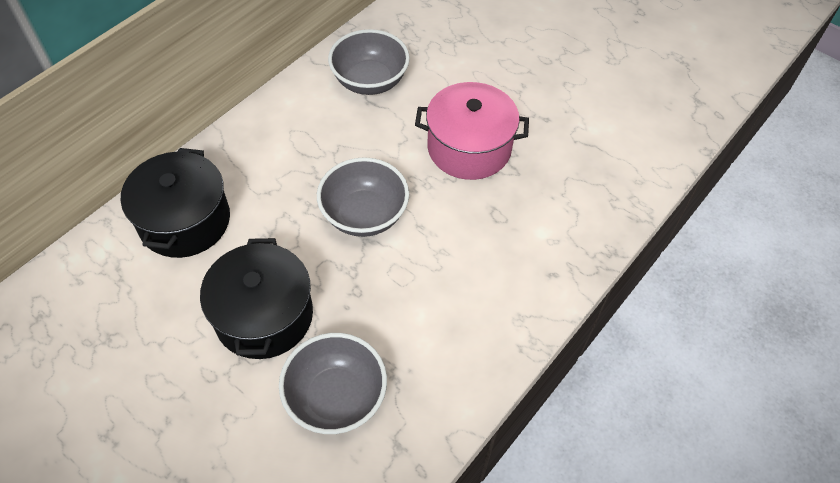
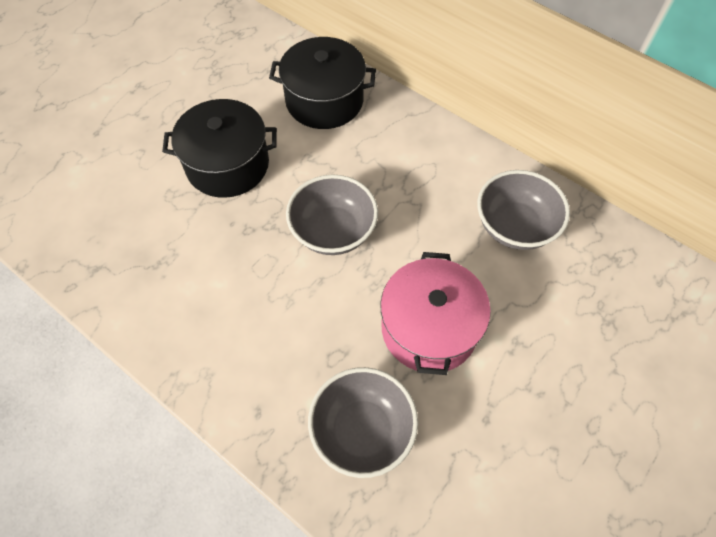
camera: 90 degrees right, 5 degrees up
grey bowl [279,333,387,434] -> grey bowl moved to [308,367,418,478]

